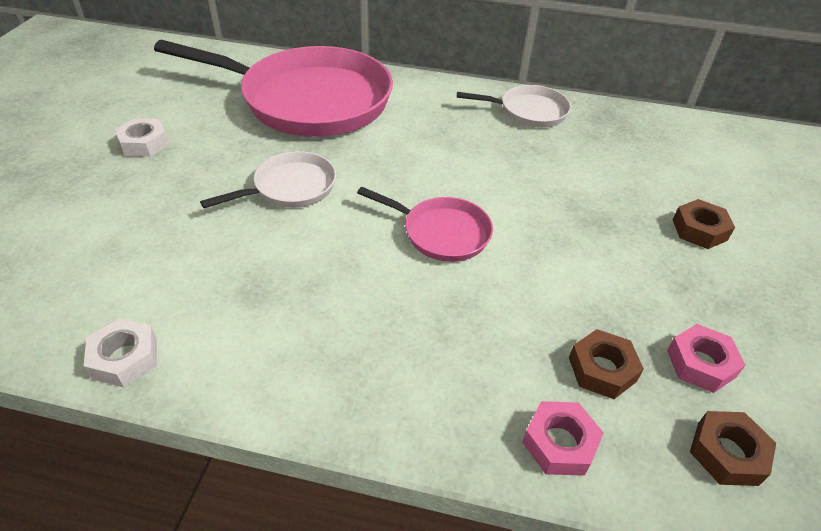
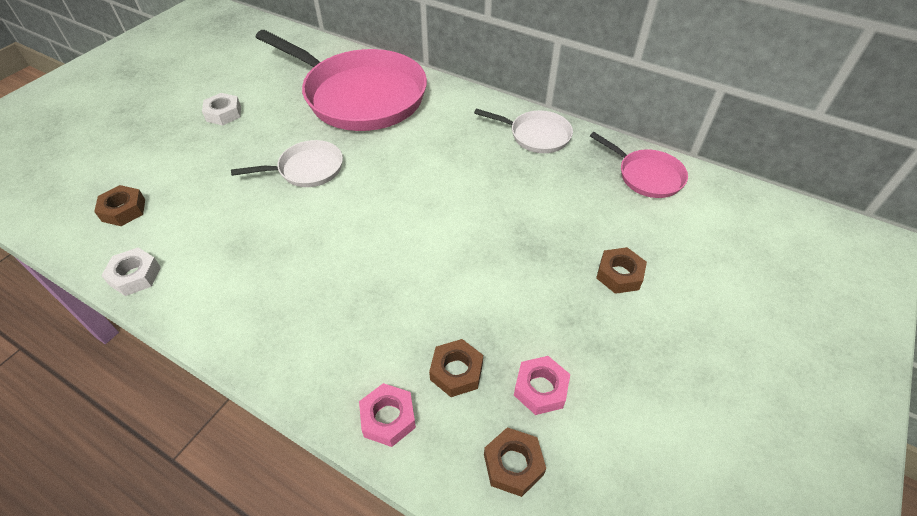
camera: 20 degrees right, 5 degrees up
pink pan [357,187,493,262] -> pink pan moved to [590,132,688,198]
none -> brown nut [94,185,145,226]

